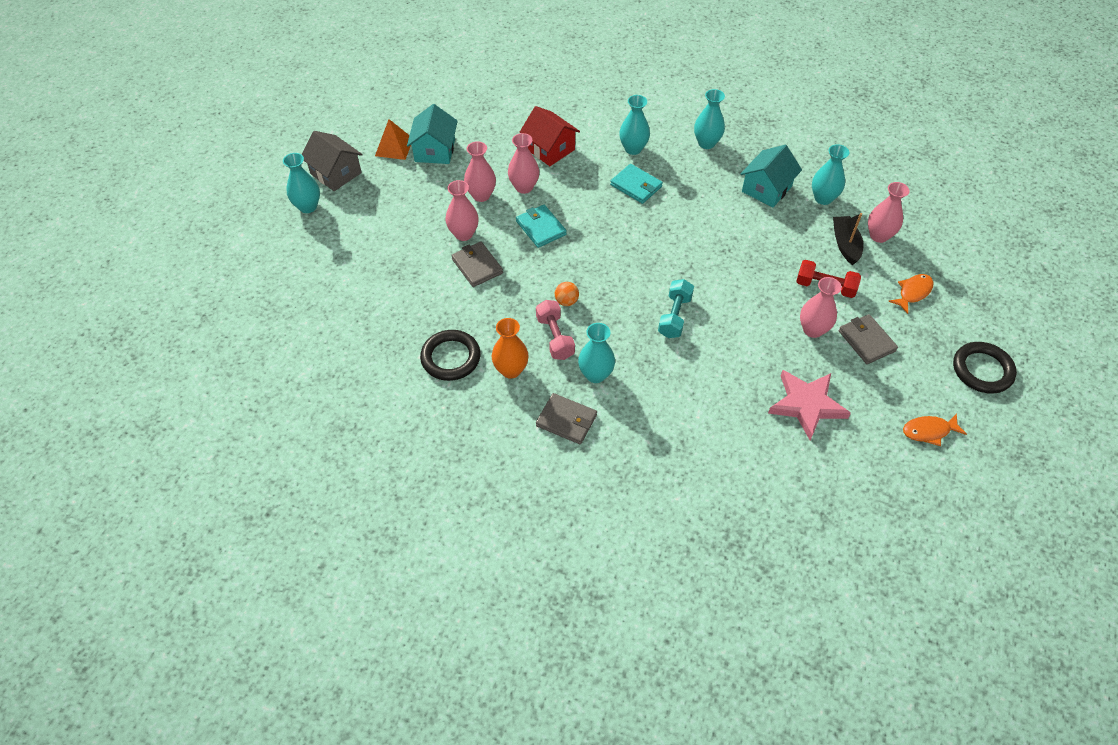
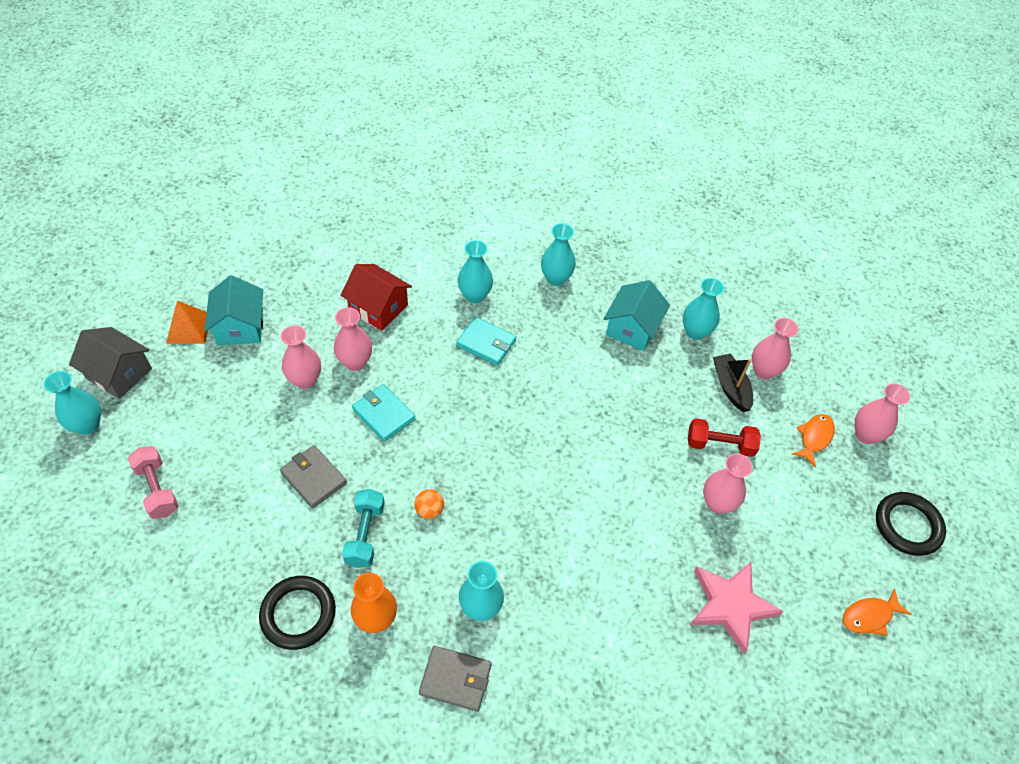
camera: 15 degrees left, 0 degrees up
pink vase [445,180,479,241] -> pink vase moved to [855,383,910,444]
pink dumbbell [536,300,575,360] -> pink dumbbell moved to [128,446,178,519]
turquoise dumbbell [658,279,694,338] -> turquoise dumbbell moved to [342,489,385,568]
grey wallet [839,314,898,364] -> none

